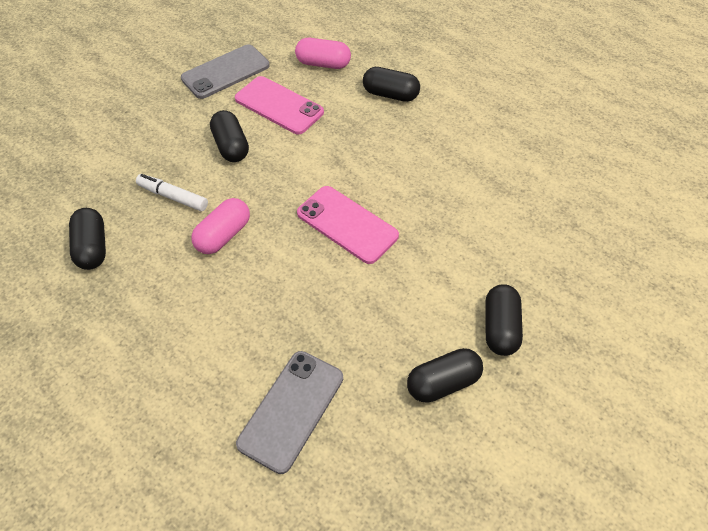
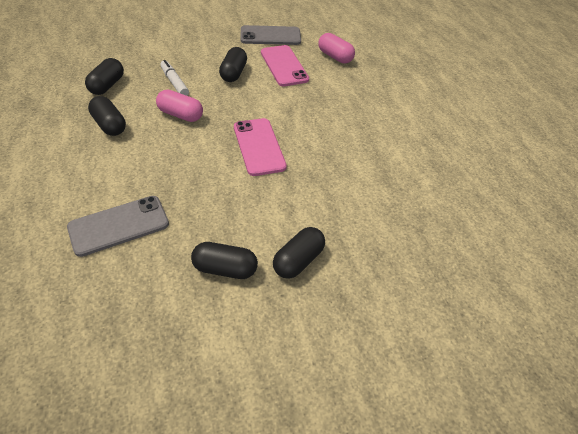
camera: 30 degrees right, 5 degrees down
pink capsule [191,198,250,254] -> pink capsule turned 45 degrees clockwise [156,90,203,122]
black capsule [363,67,420,102] -> black capsule moved to [88,96,126,136]

